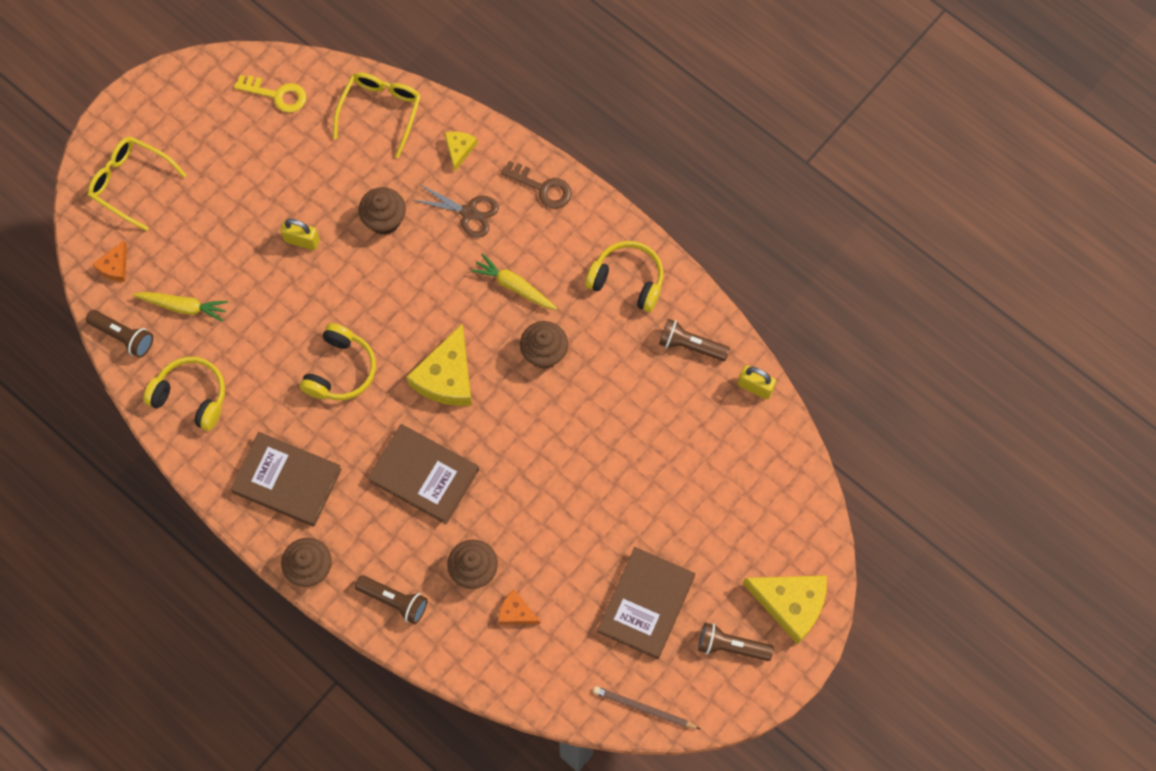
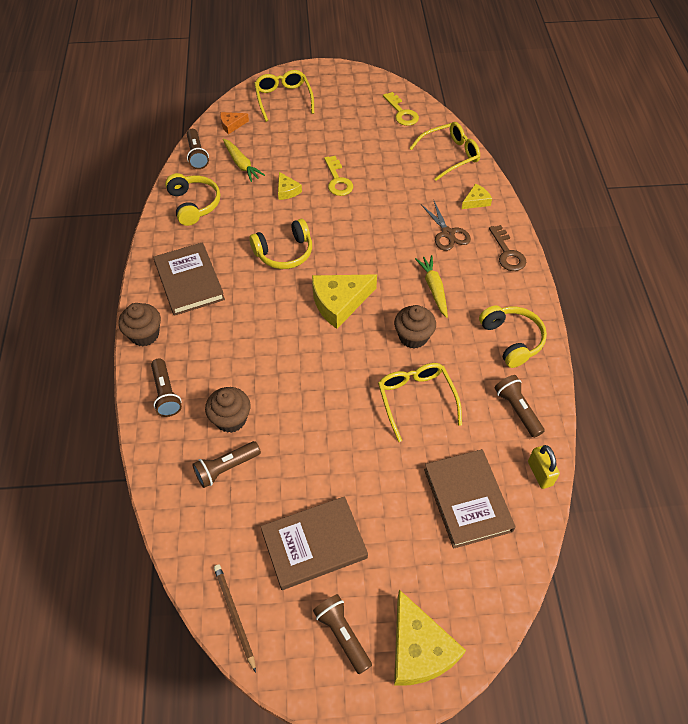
camera: 45 degrees right, 15 degrees down
yellow padlock [281,219,320,250] -> yellow key [324,156,353,196]
brown cupcake [358,187,406,235] -> none
brown book [367,424,479,524] -> brown book moved to [424,449,515,549]
orange cheese [498,590,540,624] -> brown flashlight [192,441,261,488]
none -> yellow cheese [278,172,302,200]
none -> yellow glasses [378,363,462,442]

